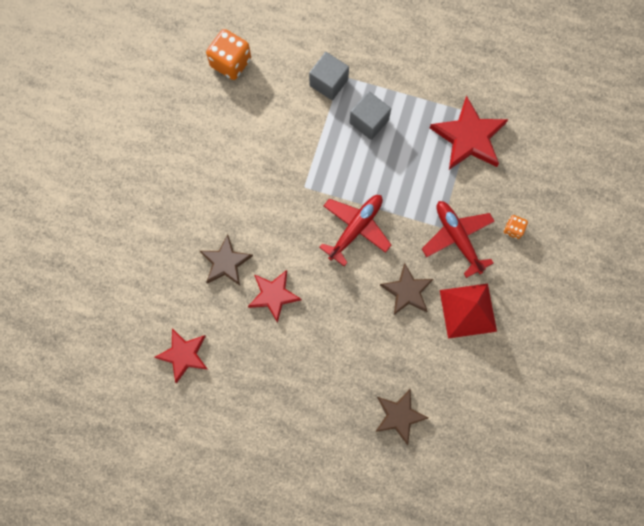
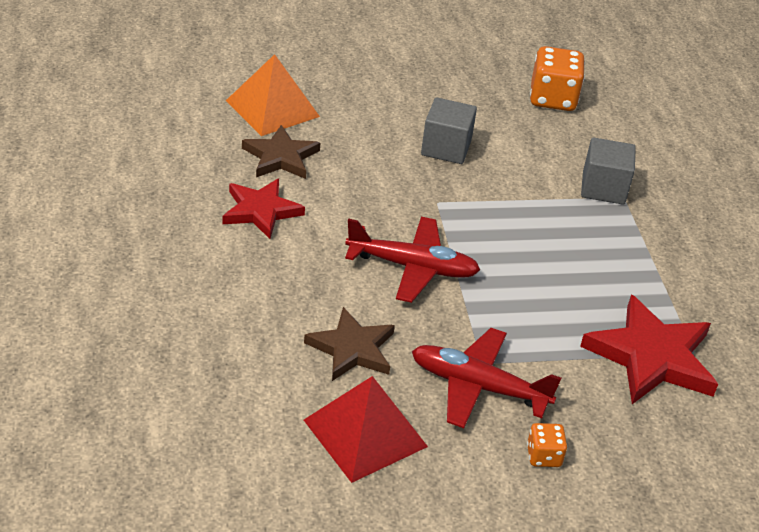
camera: 60 degrees right, 35 degrees down
red star [154,328,208,383] -> none
grey cube [349,91,391,140] -> grey cube moved to [421,98,477,164]
brown star [375,388,429,445] -> none
red plane [422,201,495,278] -> red plane turned 105 degrees counterclockwise [412,328,561,428]
none -> orange pyramid [226,54,320,136]

